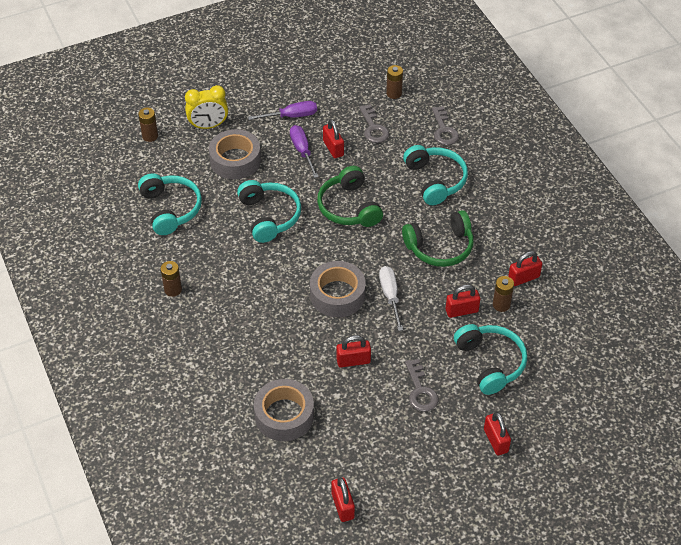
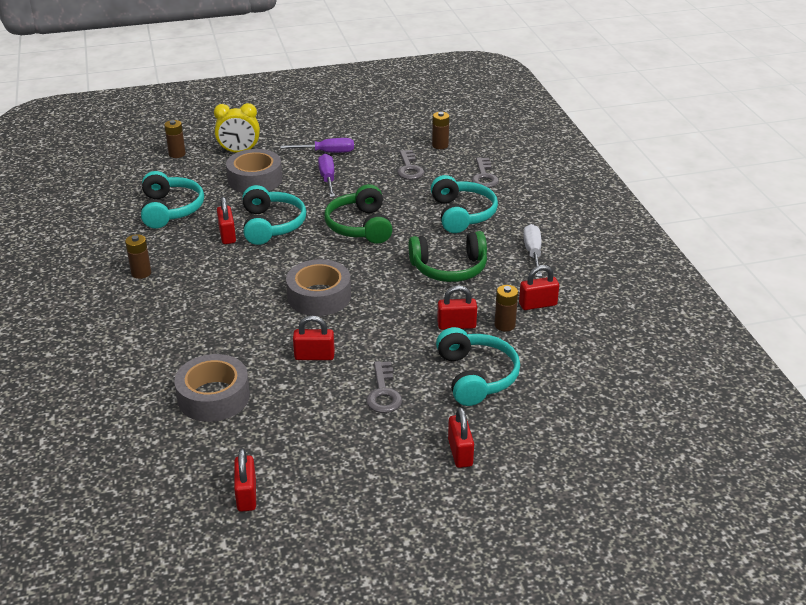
camera: 10 degrees right, 15 degrees down
red padlock [323,119,344,158] -> red padlock moved to [217,197,236,244]
white screwdriver [379,266,403,331] -> white screwdriver moved to [523,224,542,277]

